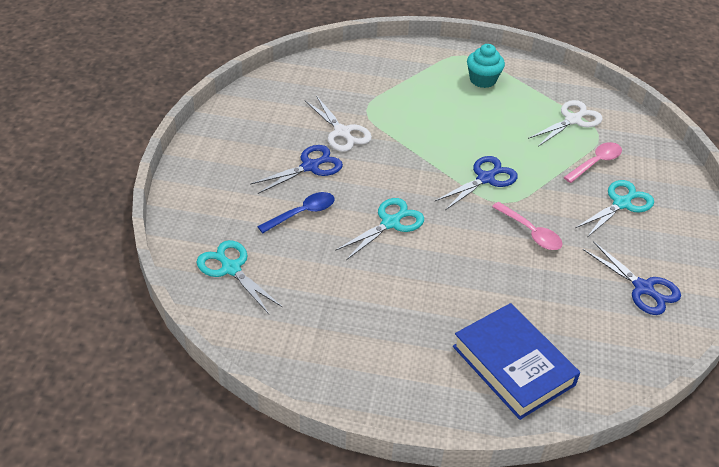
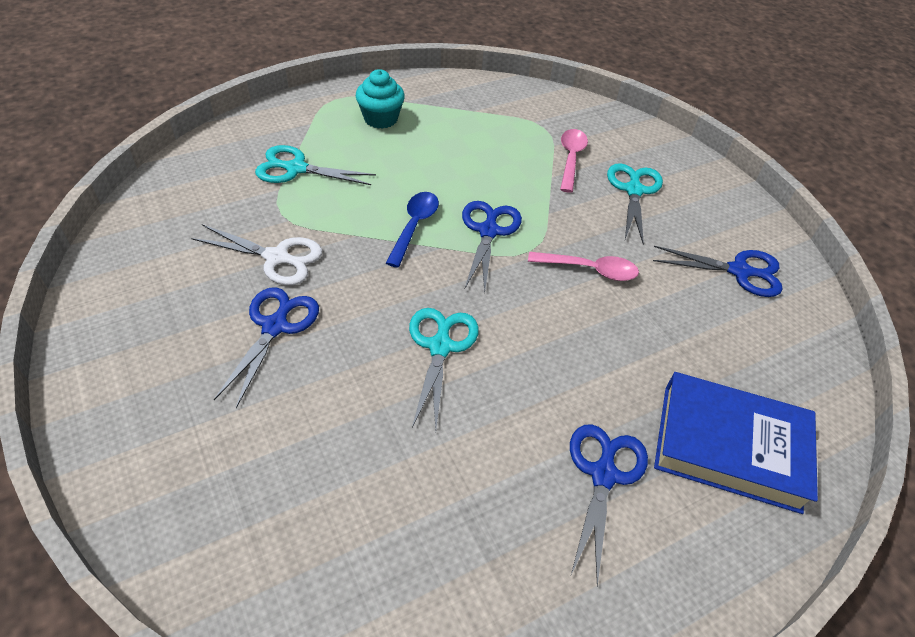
camera: 40 degrees left, 5 degrees up
turquoise scissors [196,240,282,314] -> turquoise scissors moved to [255,145,376,185]
blue spoon [257,192,334,233] -> blue spoon moved to [386,192,439,268]
white scissors [528,100,603,147] -> none
none -> blue scissors [570,424,648,586]

